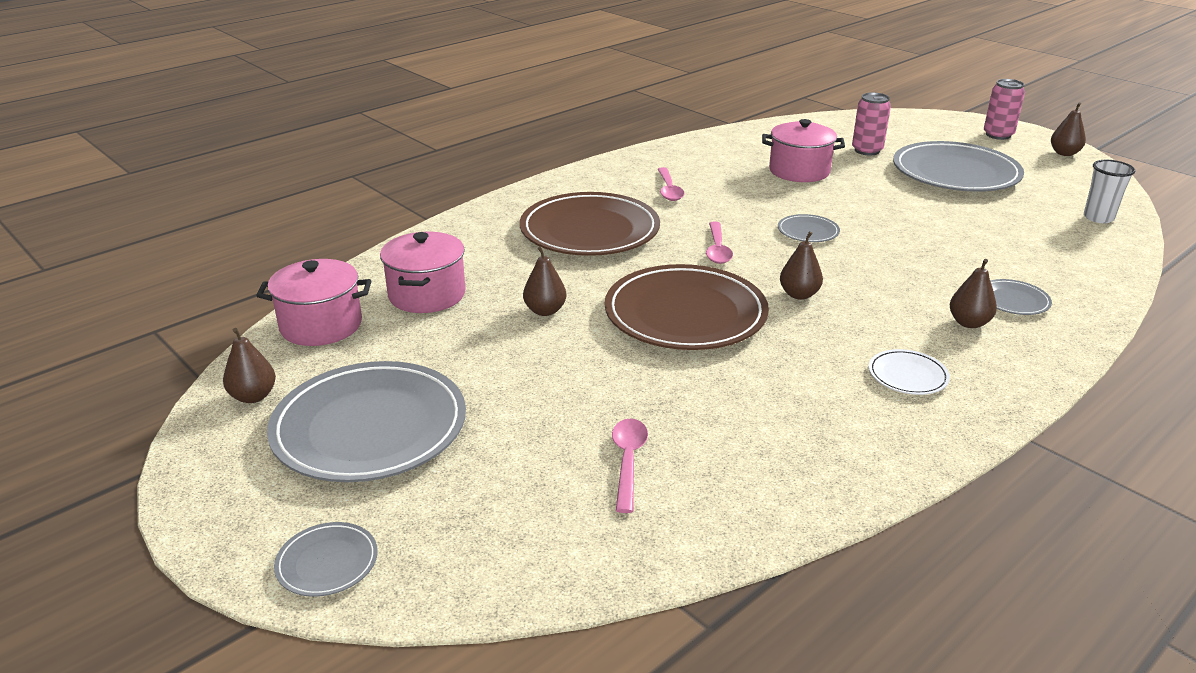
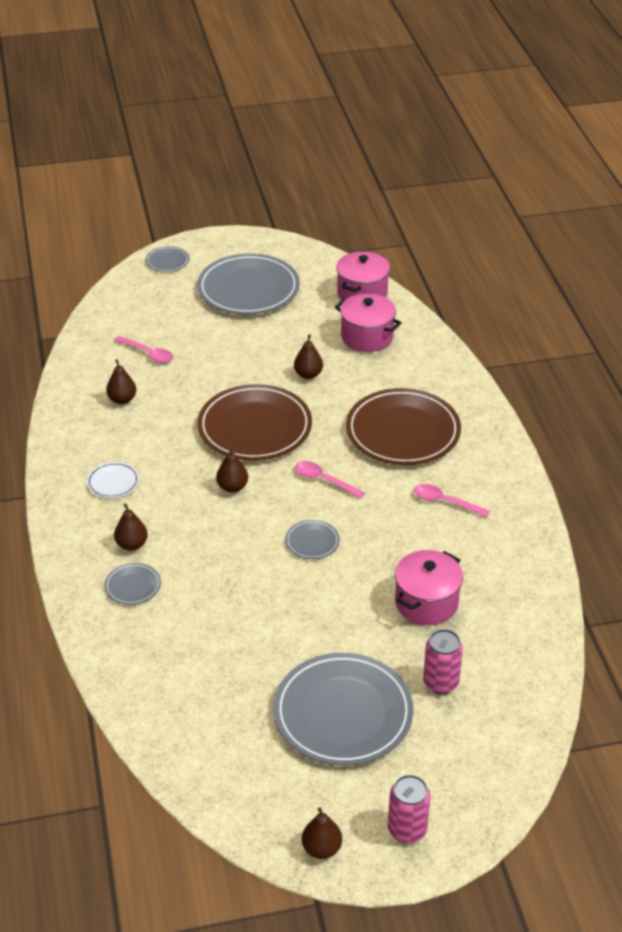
camera: 120 degrees right, 10 degrees up
brown pear [223,328,276,403] -> brown pear moved to [106,359,136,404]
white cup [1084,160,1135,223] -> none

